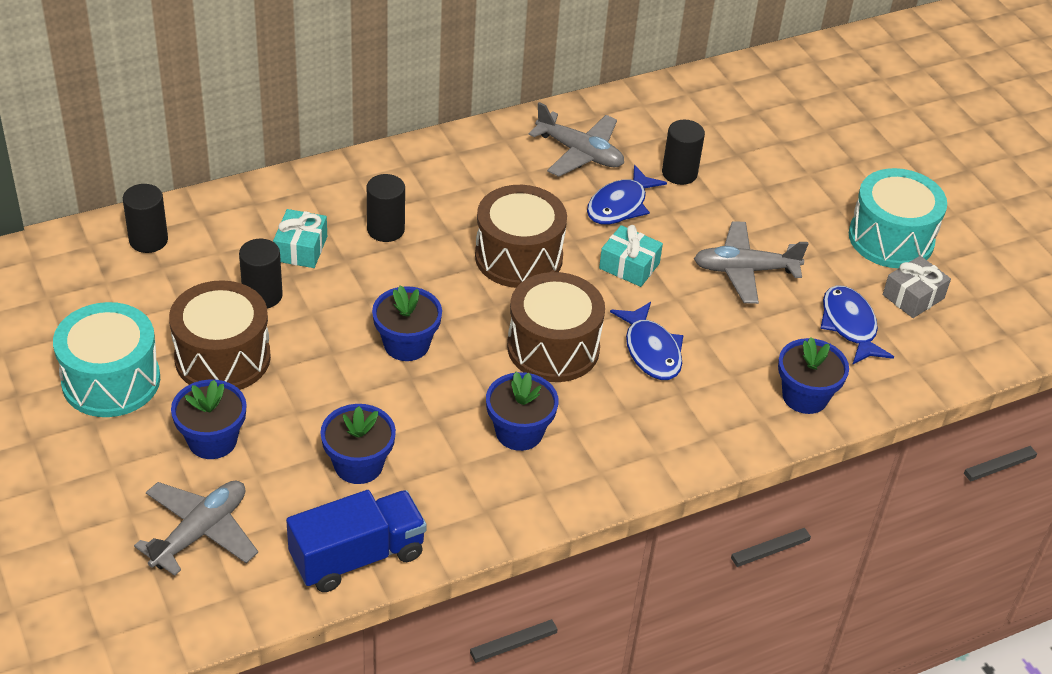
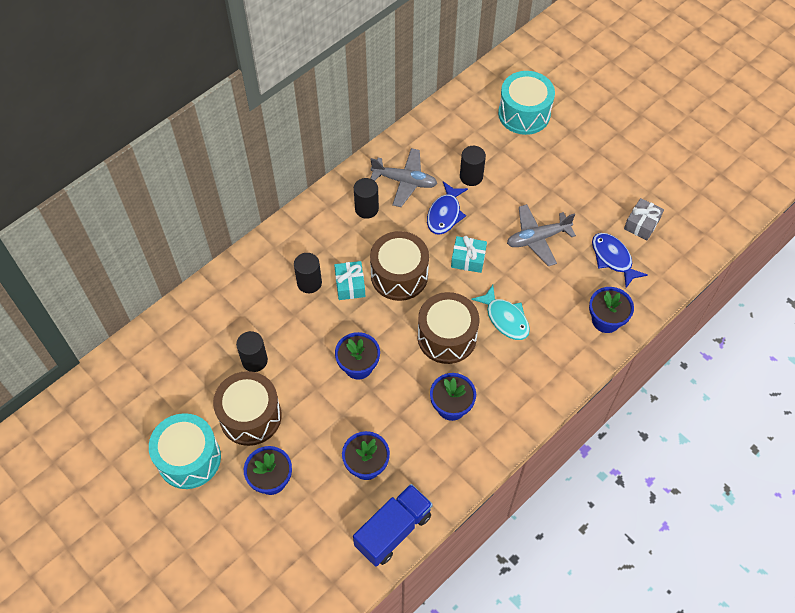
camera: 15 degrees left, 15 degrees up
black cylinder [123,184,168,253] -> black cylinder moved to [354,178,379,219]
grey plane [134,481,258,576] -> none
turquoise gift [273,209,327,268] -> turquoise gift moved to [334,261,365,300]
blue fish [610,302,683,380] -> turquoise fish [471,285,530,340]
turquoise drum [849,168,947,268] -> turquoise drum moved to [498,71,555,135]

